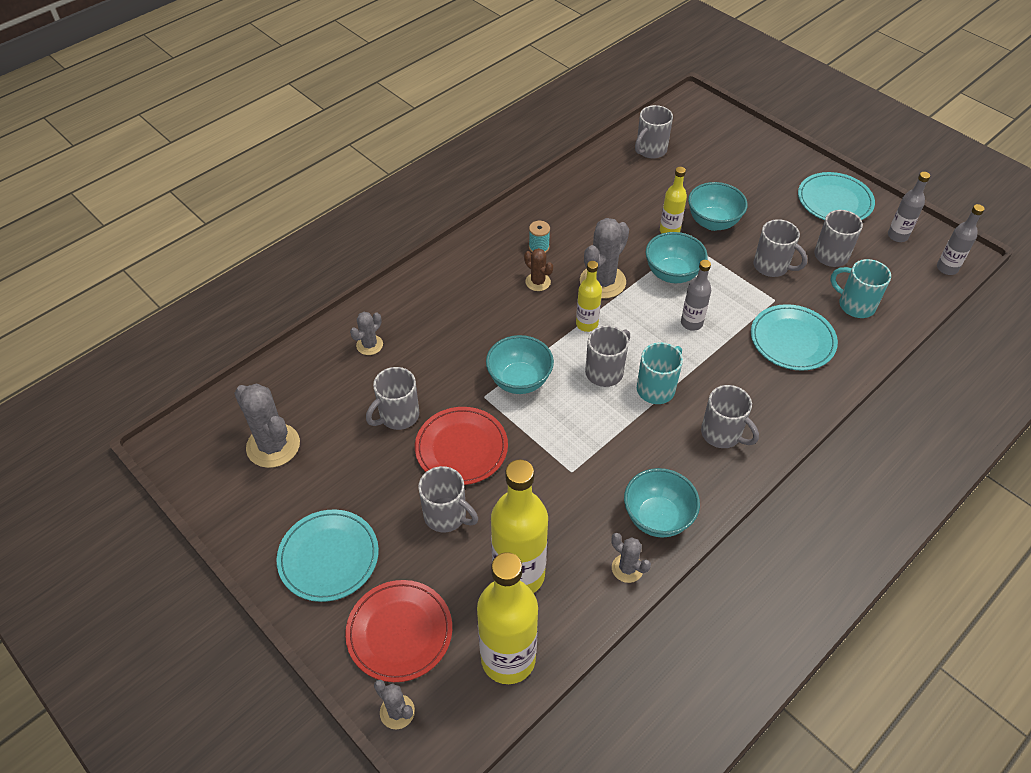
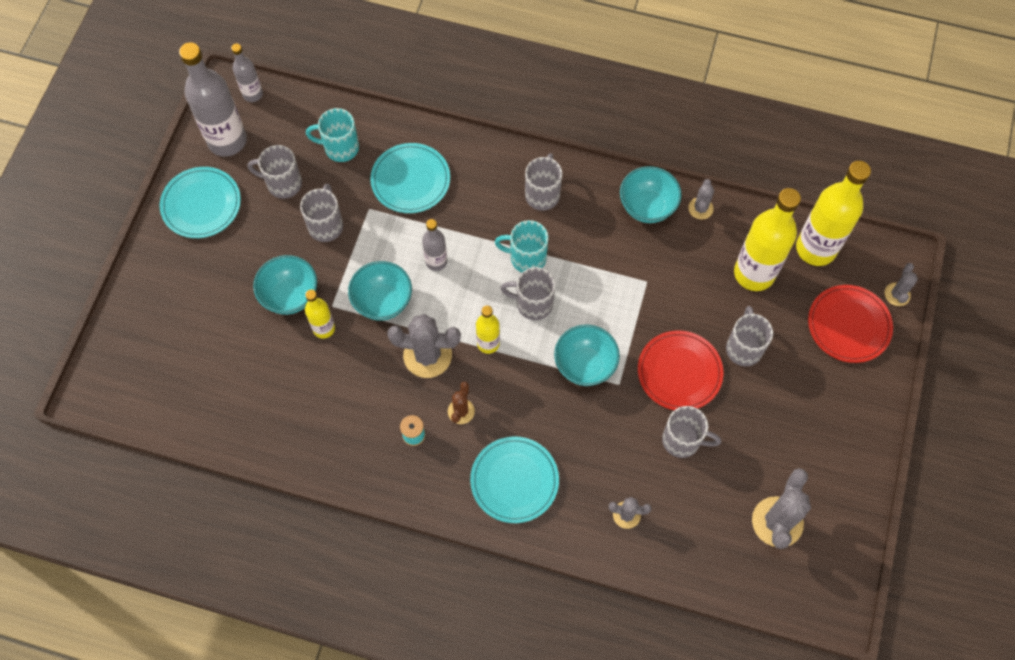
camera: 120 degrees left, 15 degrees up
turquoise plate [276,509,379,602] -> turquoise plate moved to [470,436,559,523]
grey mug [635,105,673,159] -> none
turquoise mug [830,259,891,318] -> turquoise mug turned 90 degrees clockwise [306,108,359,162]
grey bottle [888,172,930,242] -> grey bottle [179,42,247,157], size x1.90

